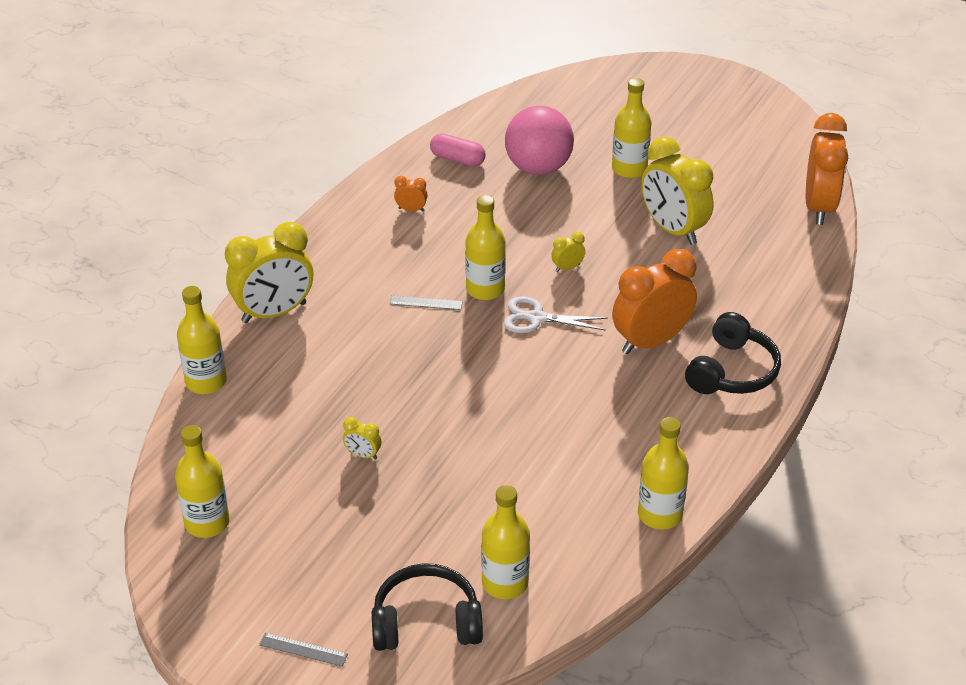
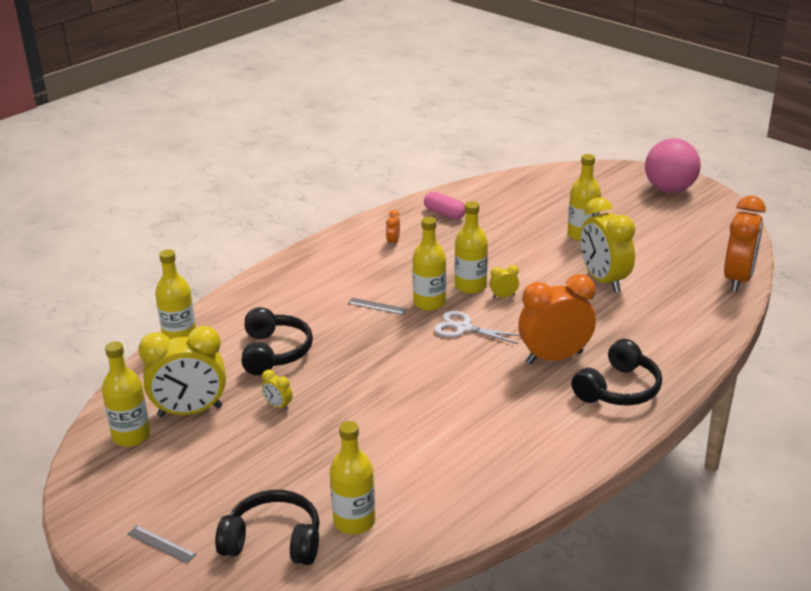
camera: 15 degrees right, 10 degrees down
yellow clock [225,222,313,323] -> yellow clock moved to [138,326,226,417]
orange clock [394,176,428,212] -> orange clock turned 105 degrees counterclockwise [386,210,400,247]
pink ball [505,105,574,175] -> pink ball moved to [645,138,701,193]
yellow bottle [638,417,689,530] -> yellow bottle moved to [455,201,488,294]
none -> black headphones [242,307,313,375]

